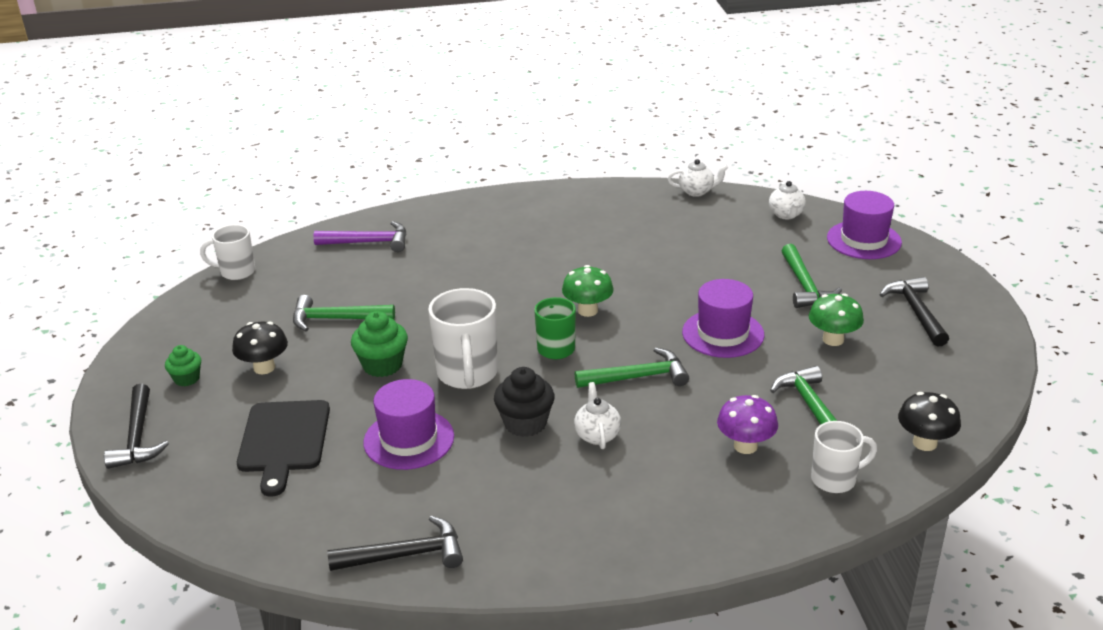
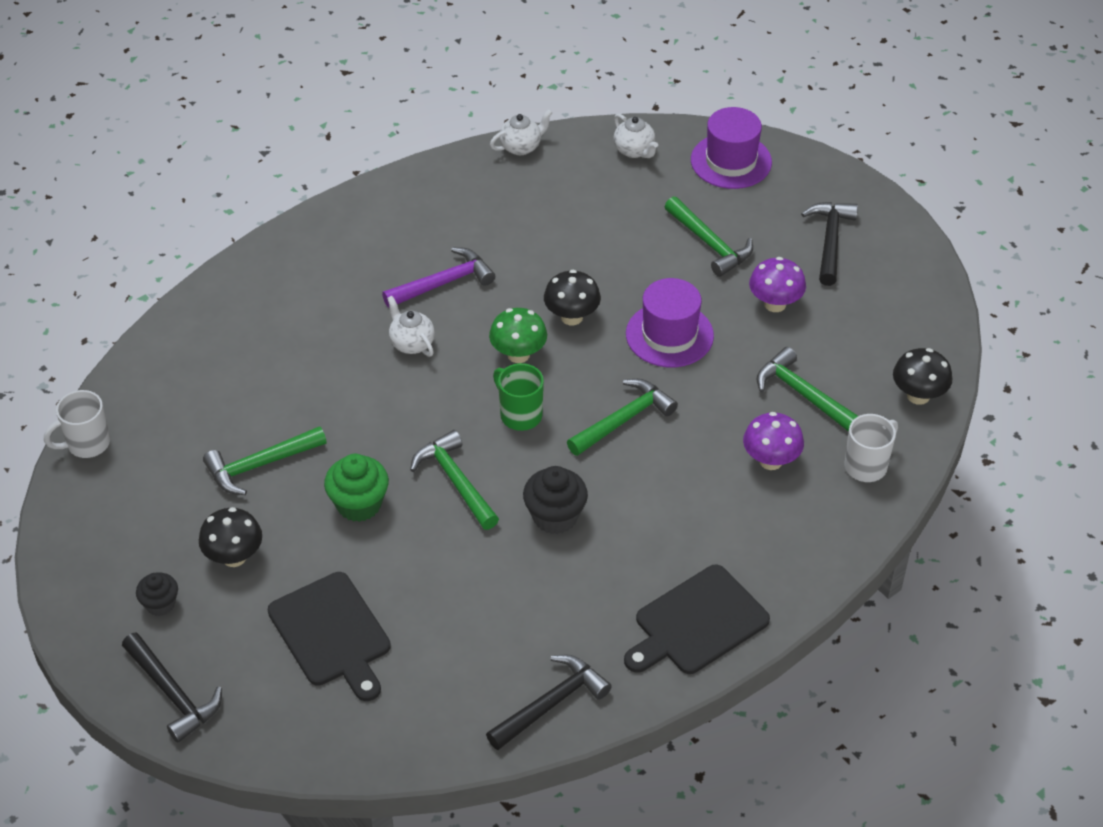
camera: 30 degrees left, 15 degrees up
green cupcake [165,345,201,387] -> black cupcake [136,573,178,616]
purple hammer [313,221,407,252] -> purple hammer moved to [382,247,495,308]
purple hat [363,379,454,470] -> none
white mug [428,288,498,389] -> green hammer [410,430,499,530]
white teapot [574,382,621,449] -> white teapot moved to [387,296,435,357]
green mushroom [809,293,864,346] -> purple mushroom [749,257,806,312]
black hammer [879,277,949,347] -> black hammer turned 45 degrees clockwise [801,202,858,286]
none -> black mushroom [544,270,601,325]
none -> black cutting board [624,565,770,674]

